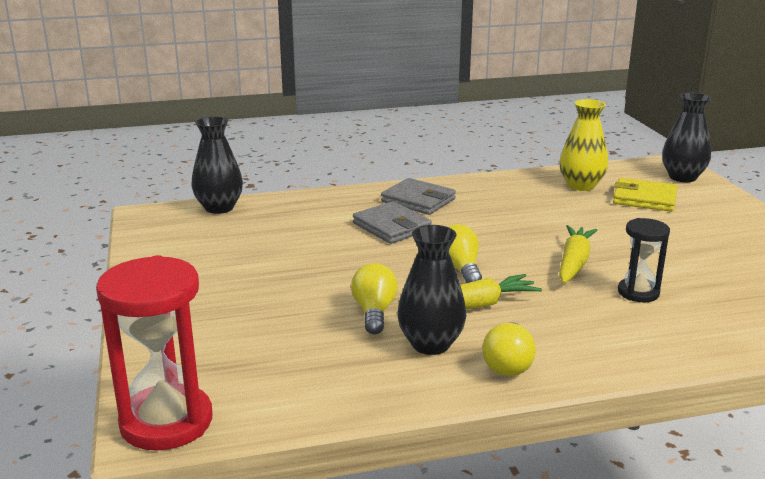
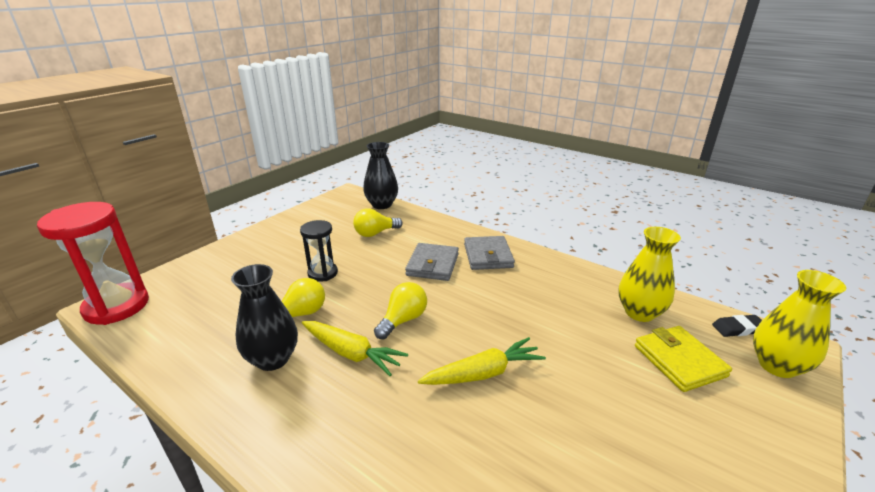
camera: 50 degrees right, 5 degrees up
yellow light bulb [482,322,536,376] -> yellow light bulb moved to [353,208,403,237]
black hourglass [618,218,670,302] -> black hourglass moved to [300,220,338,282]
black vase [662,93,712,182] -> yellow vase [753,270,846,378]
none -> black eraser [712,315,762,337]

